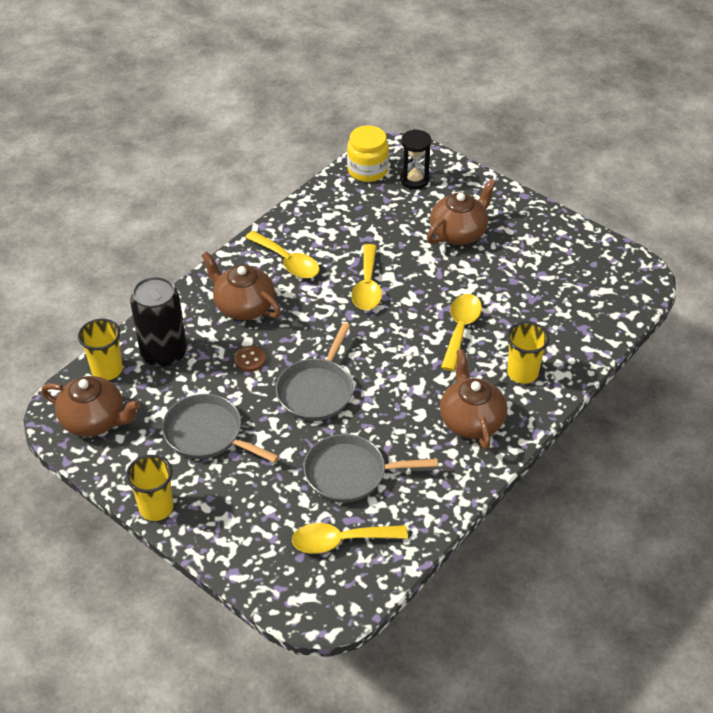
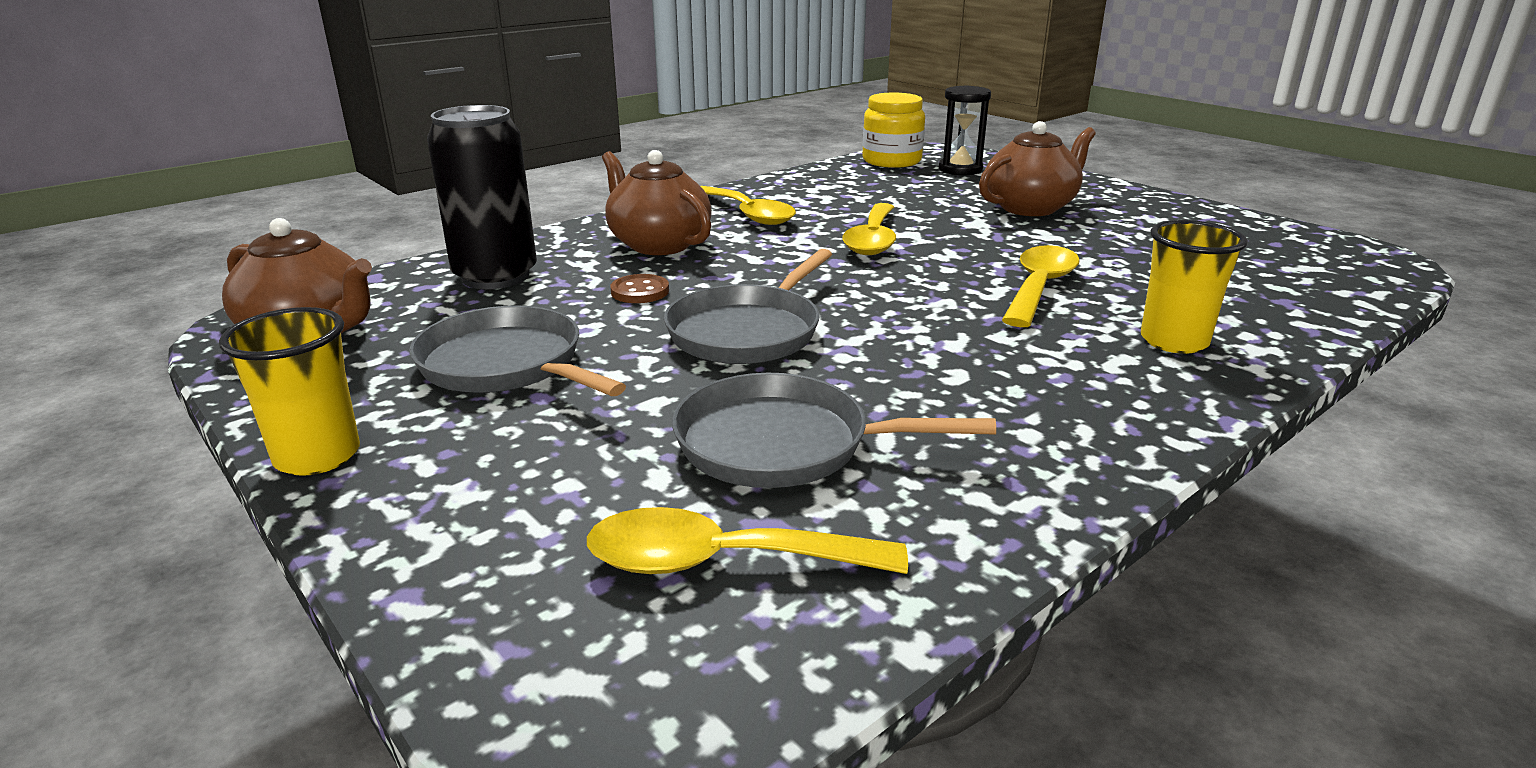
camera: 10 degrees right, 20 degrees down
yellow cup [78,319,123,380] -> none
brown teapot [440,349,507,450] -> none

